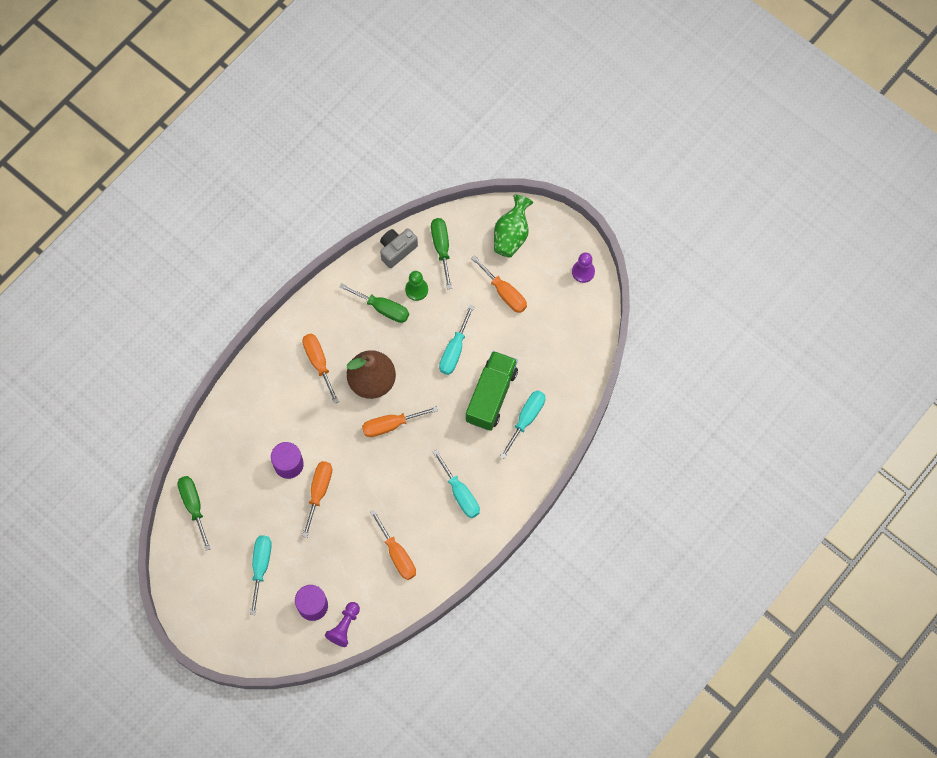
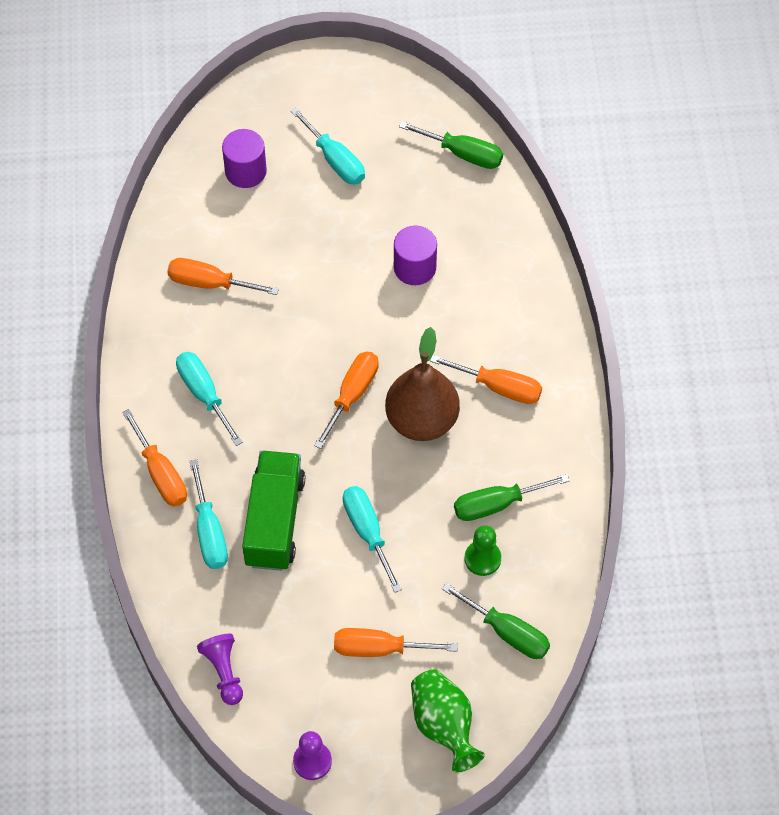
camera: 135 degrees right, 10 degrees down
orange screwdriver [302,461,332,538] -> orange screwdriver moved to [122,409,187,507]
purple pawn [325,602,360,647] -> purple pawn moved to [197,634,243,705]
grey camera [380,228,418,268] -> none
turquoise screwdriver [433,449,480,518] -> turquoise screwdriver turned 45 degrees clockwise [176,352,243,446]
green truck [466,351,518,431] -> green truck turned 150 degrees counterclockwise [242,450,305,571]

